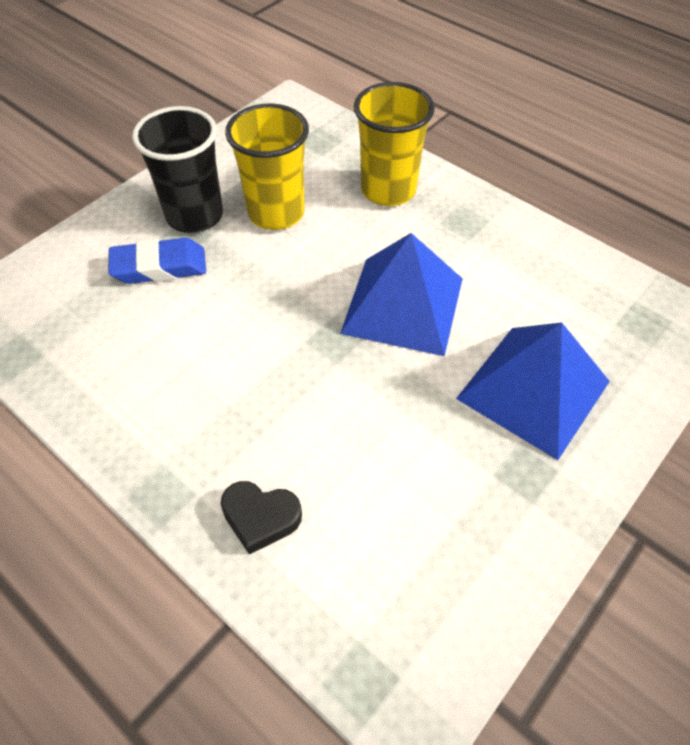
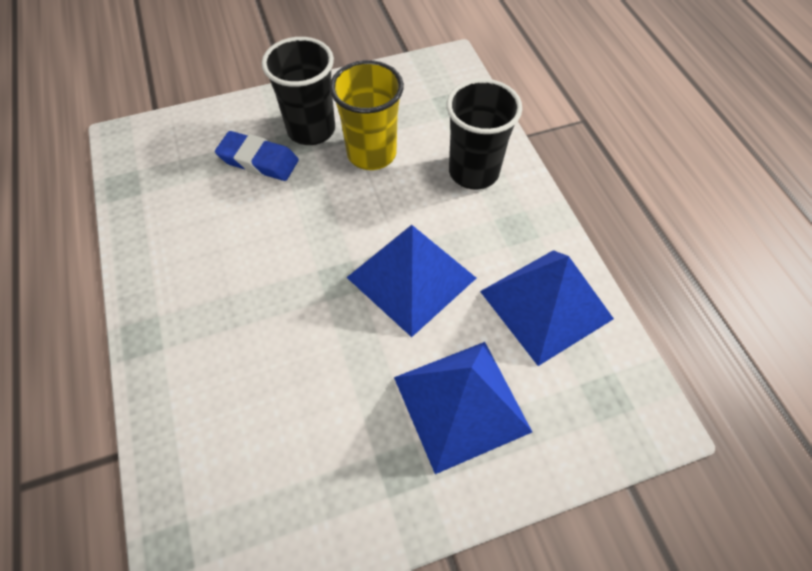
camera: 30 degrees right, 5 degrees up
black heart [221,481,302,555] -> none
yellow cup [354,82,435,206] -> black cup [447,79,522,189]
none -> blue pyramid [480,250,614,366]

